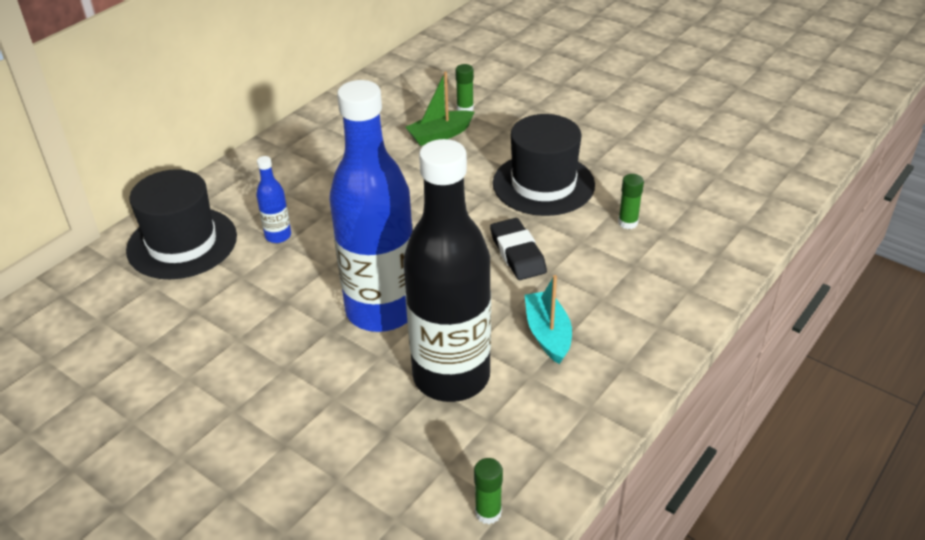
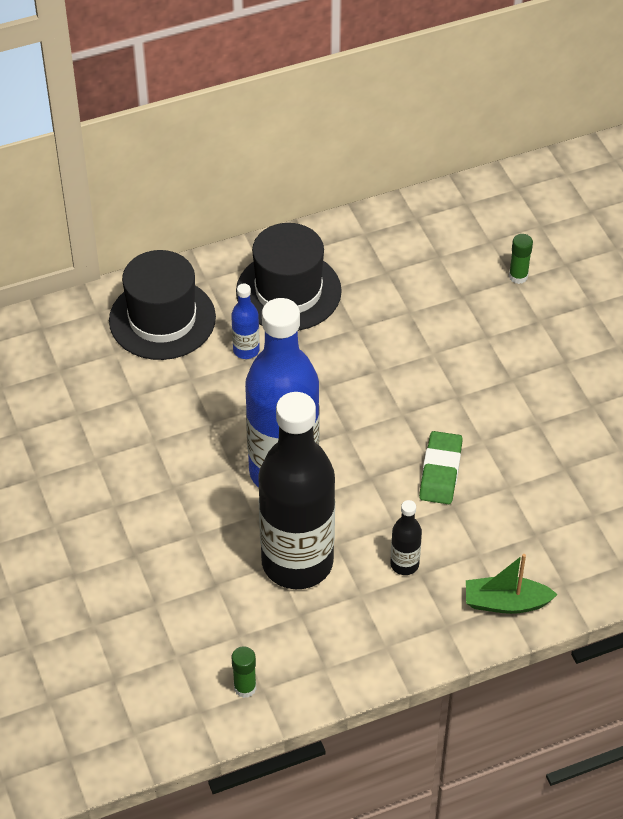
camera: 30 degrees right, 10 degrees up
green boat [406,72,474,146] -> green boat moved to [466,554,558,614]
black eraser [490,218,547,280] -> green eraser [419,431,463,504]
black hat [493,114,595,216] -> black hat moved to [236,223,342,331]
turquoise boat [525,275,572,364] -> black bottle [390,500,422,575]
green glue stick [618,174,644,229] -> none

